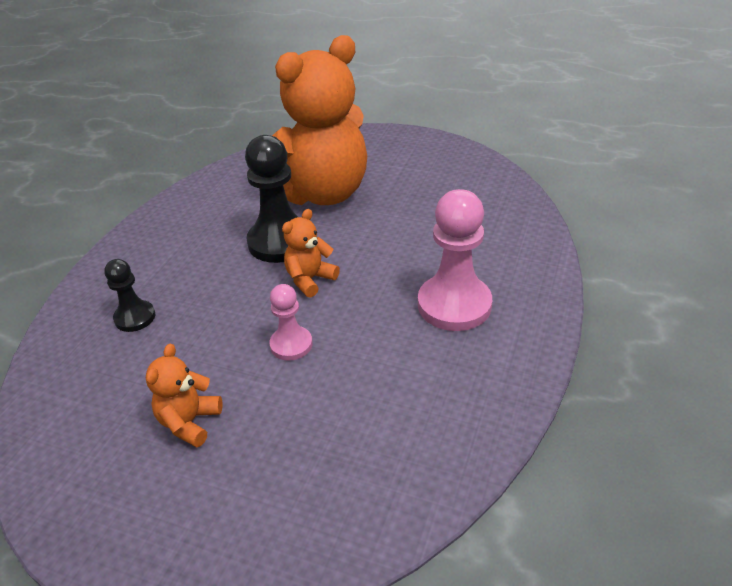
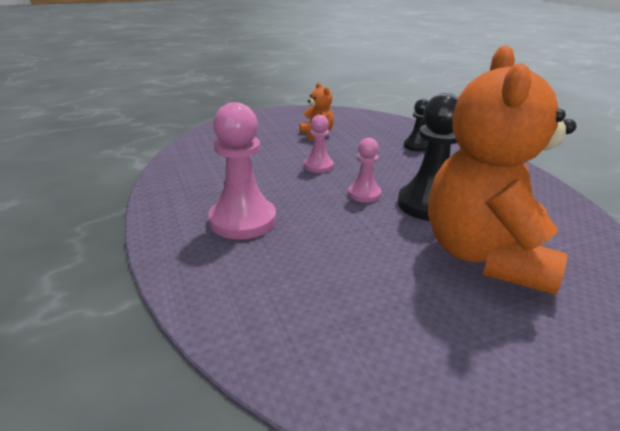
camera: 135 degrees right, 10 degrees down
orange teddy bear [282,209,340,297] -> pink pawn [348,138,381,202]

